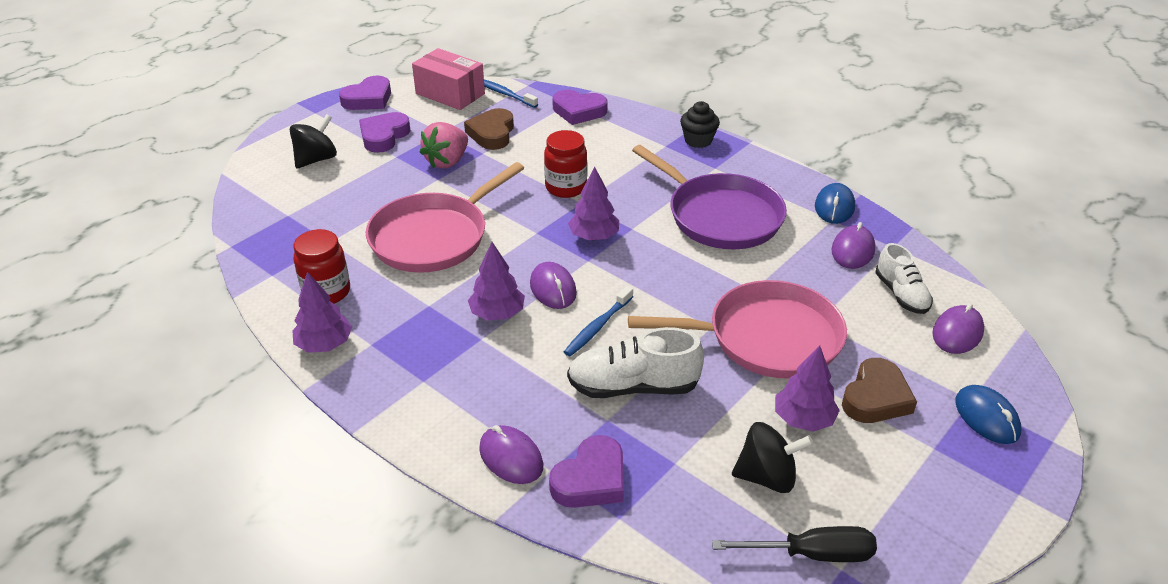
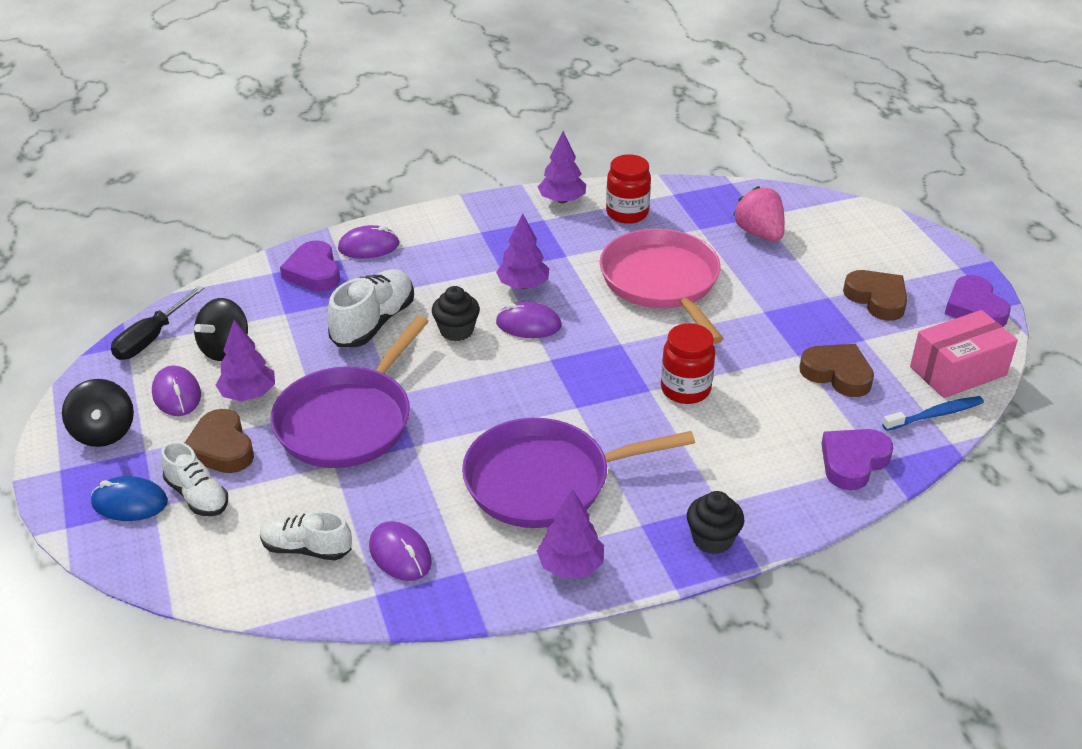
camera: 120 degrees right, 0 degrees up
black spinning top [290,114,337,169] -> black spinning top moved to [62,379,134,447]
purple heart [359,112,410,153] -> brown heart [843,270,907,321]
pink strawberry [420,122,468,169] -> pink strawberry moved to [733,186,785,241]
blue toothbrush [564,286,633,356] -> black cupcake [432,286,480,341]
purple tree [568,167,619,240] -> purple tree moved to [537,489,604,579]
pink pan [628,280,847,379] -> purple pan [270,316,429,468]
blue mouse [815,183,855,224] -> none
purple mouse [932,303,984,354] -> purple mouse moved to [152,366,201,416]
none -> white shoe [161,441,228,516]

